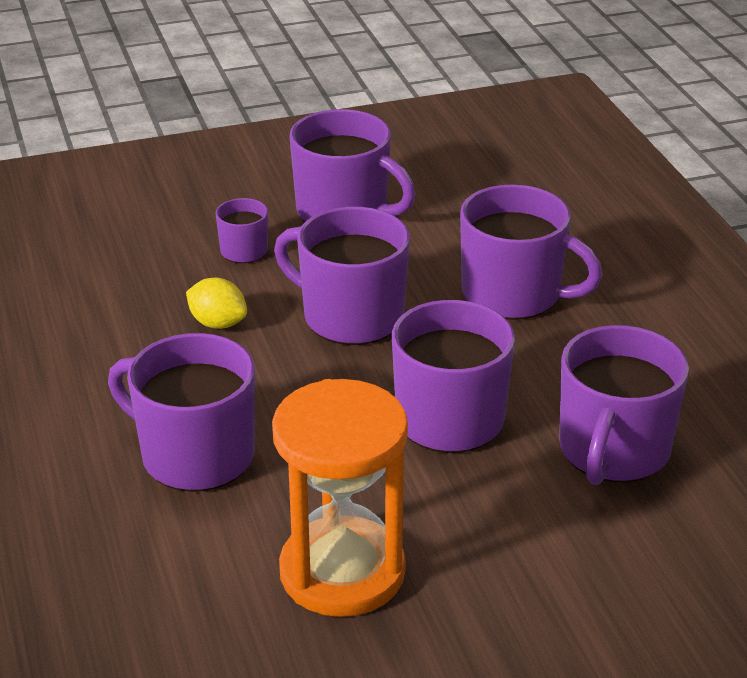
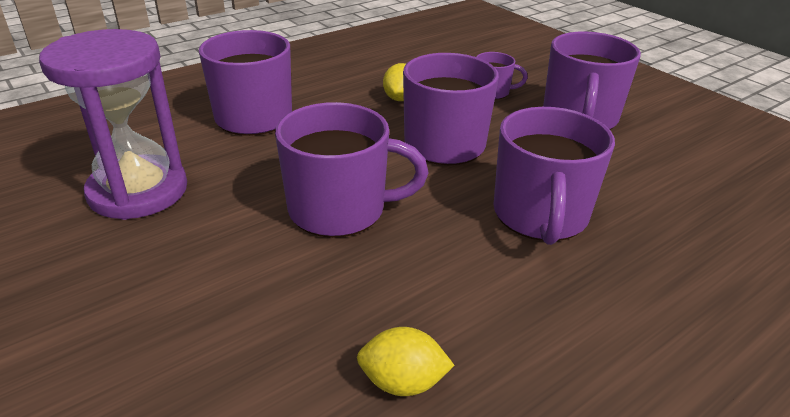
camera: 70 degrees right, 0 degrees up
orange hourglass [272,379,408,617] -> purple hourglass [39,29,187,220]
purple mug [559,325,689,485] -> none
none -> yellow lemon [357,327,455,396]

